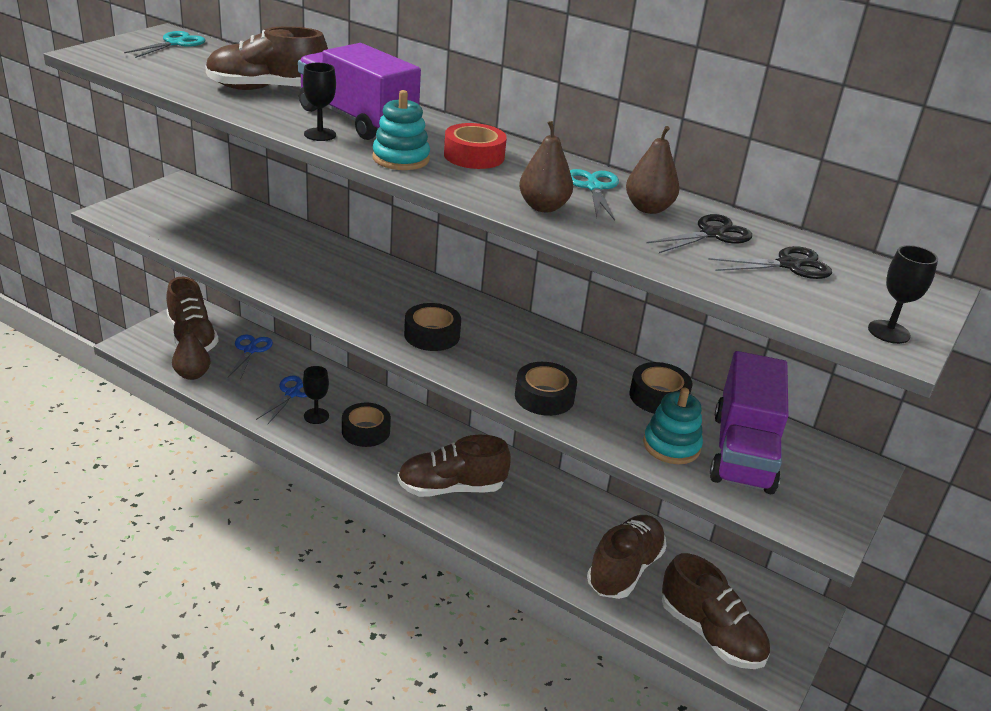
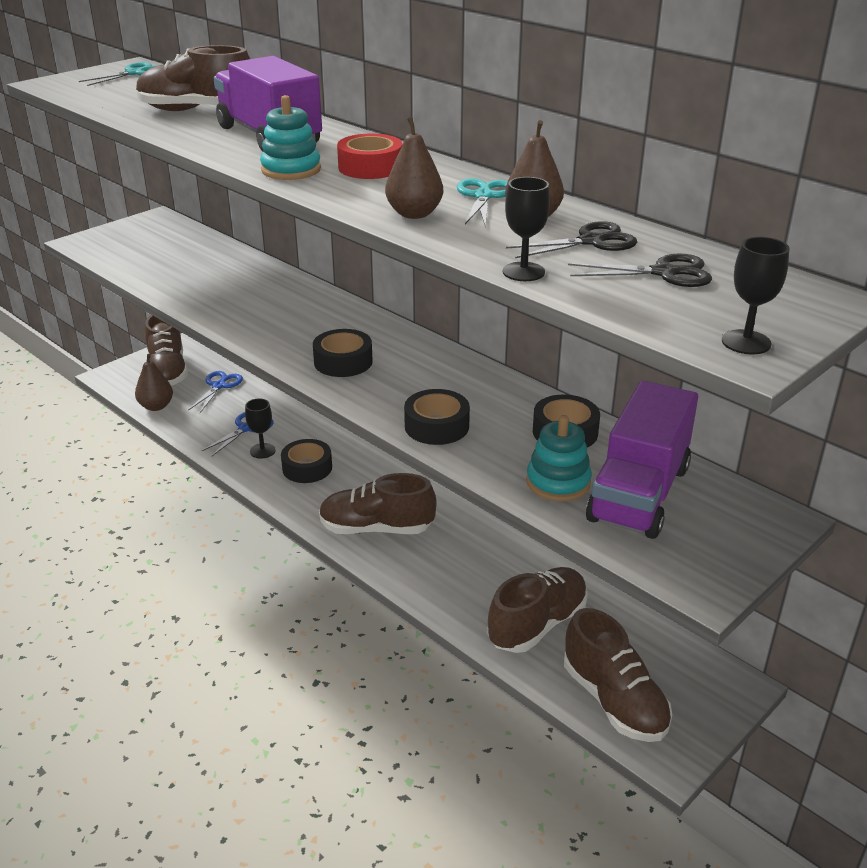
camera: 15 degrees right, 0 degrees up
black goblet [303,63,336,141] -> black goblet moved to [503,177,550,281]

